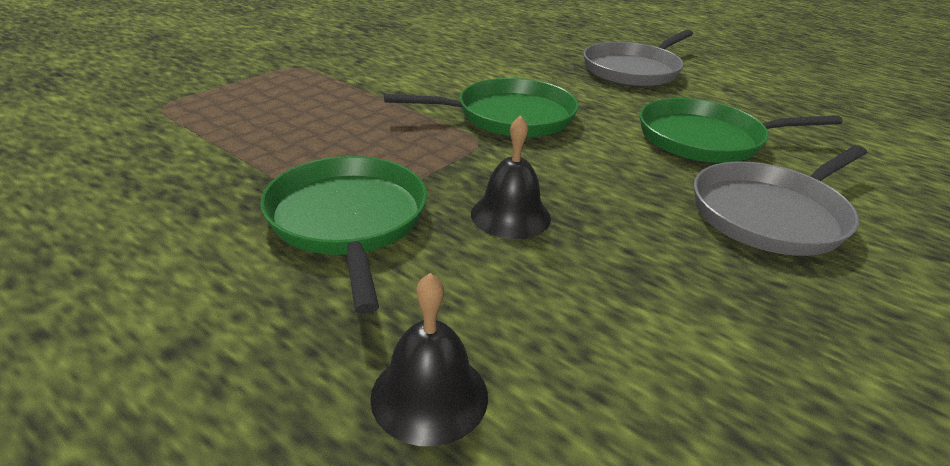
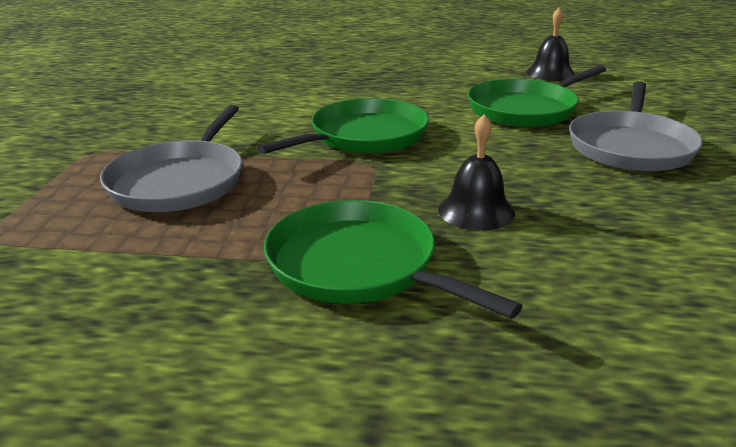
camera: 30 degrees left, 5 degrees down
black bell [370,273,488,446] -> black bell moved to [526,8,575,81]
grey pan [583,30,693,87] -> grey pan moved to [100,105,243,212]

